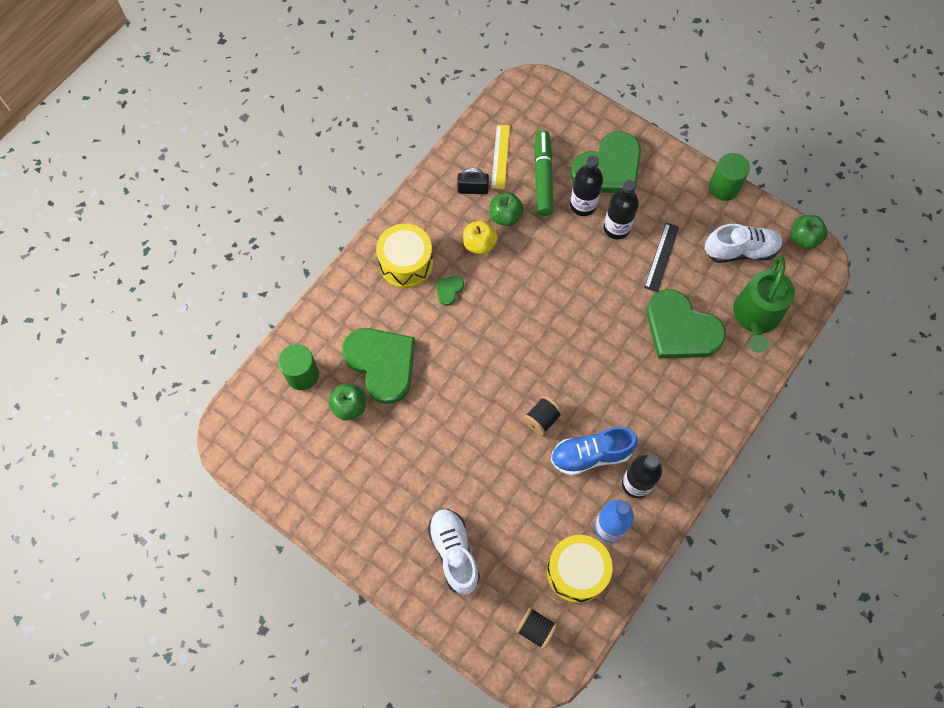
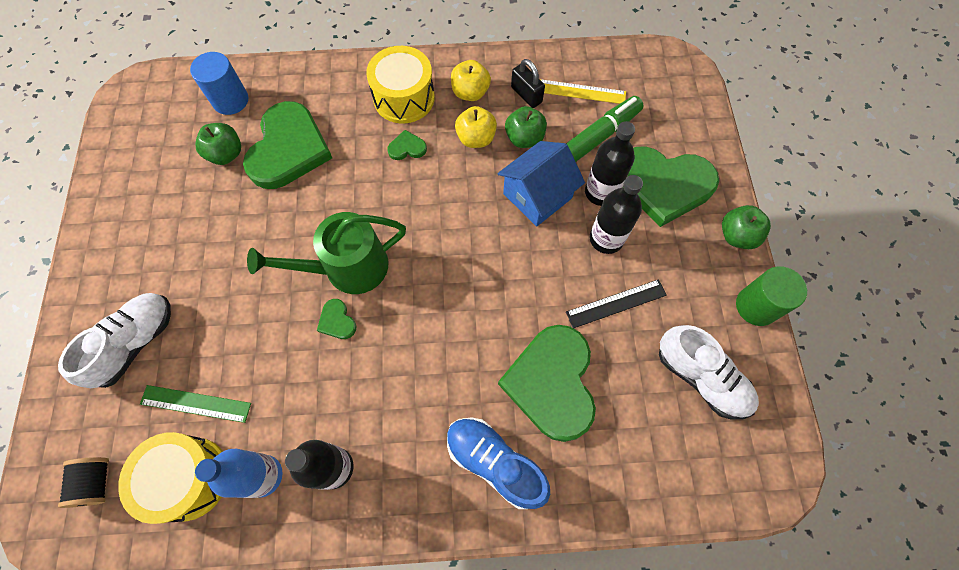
camera: 50 degrees right, 0 degrees up
green cylinder [278,344,319,390] -> blue cylinder [190,52,248,115]
yellow ruler [491,124,510,189] -> yellow ruler turned 45 degrees clockwise [540,79,626,104]
black spool [523,396,563,436] -> green heart [317,299,357,339]
blue shoe [551,427,638,476] -> blue shoe moved to [447,417,550,509]
green watering can [733,255,795,353] -> green watering can moved to [247,212,406,294]
green apple [791,215,827,249] -> green apple moved to [722,205,771,249]
none -> green ruler [140,385,251,423]
none -> yellow apple [451,60,491,101]
none -> blue house [498,141,585,227]

